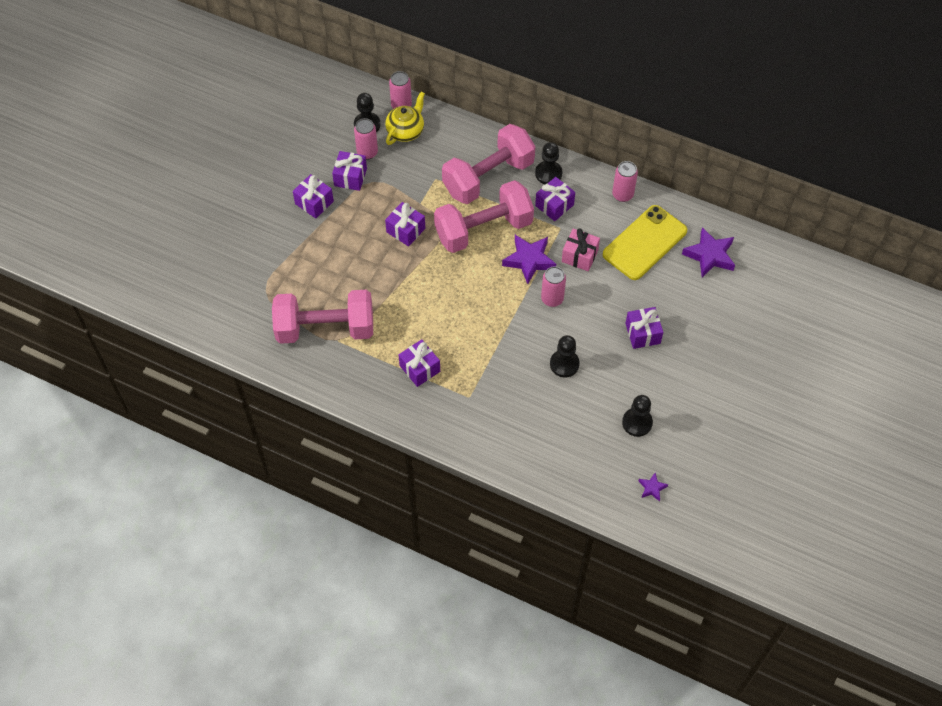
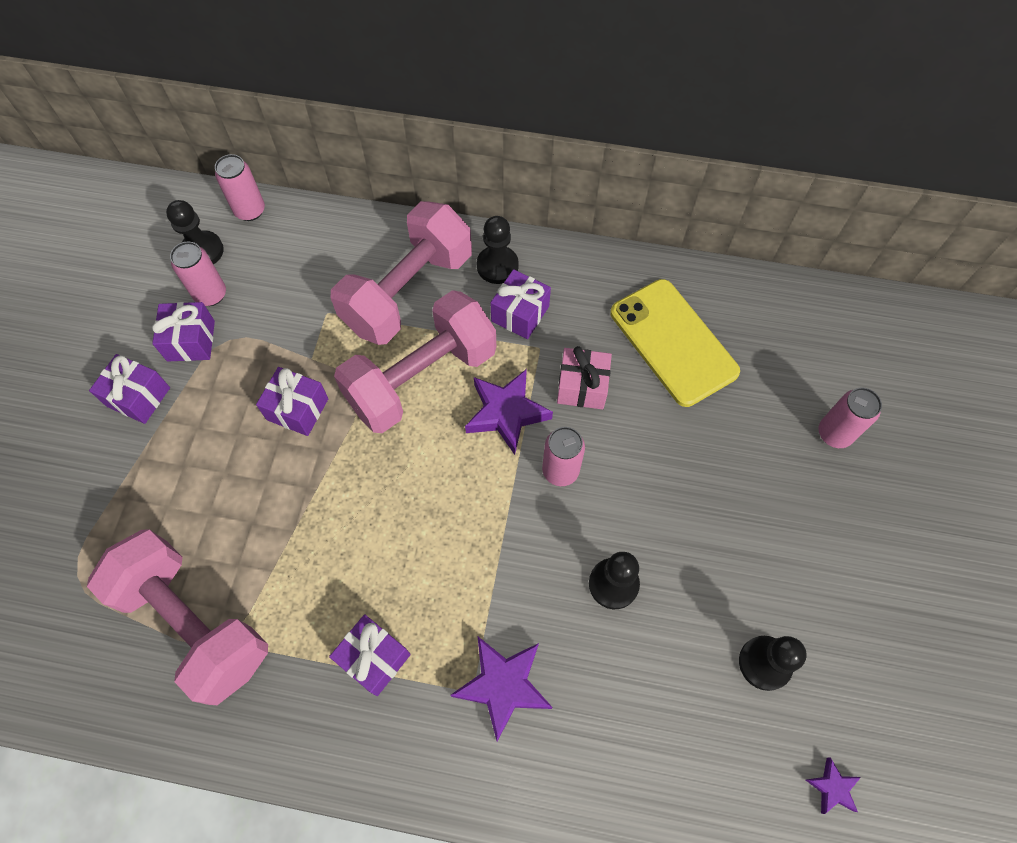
camera: 15 degrees left, 5 degrees up
pink dumbbell [272,290,373,344] -> pink dumbbell turned 60 degrees clockwise [87,530,268,705]
yellow teapot [385,92,425,145] -> none
yellow phone [603,205,687,280] -> yellow phone turned 60 degrees counterclockwise [610,279,740,407]
pink can [612,161,638,202] -> pink can moved to [819,387,882,448]
purple gift [625,307,663,349] -> none
purple star [682,227,735,277] -> purple star moved to [450,636,553,741]

